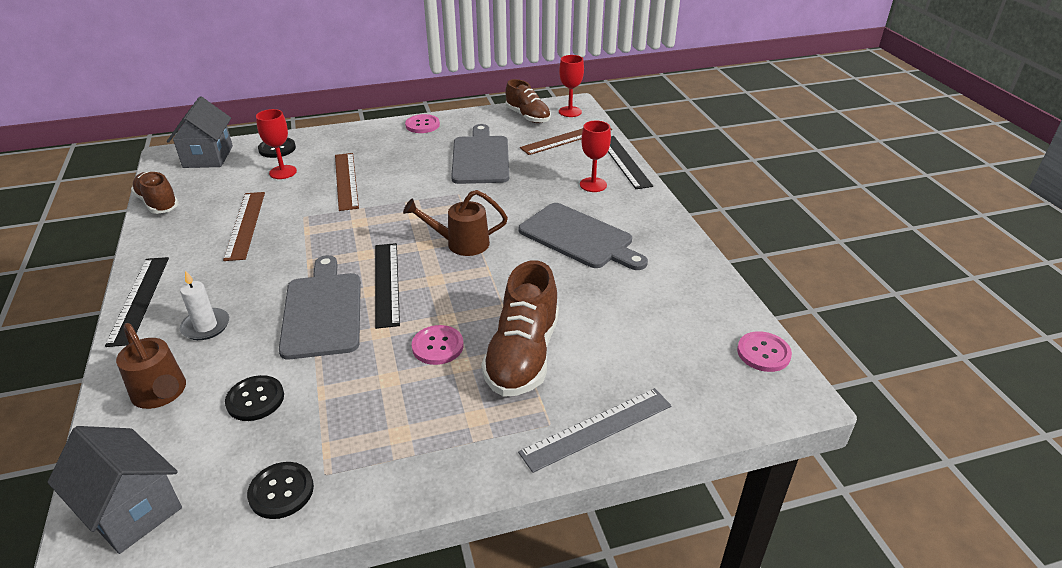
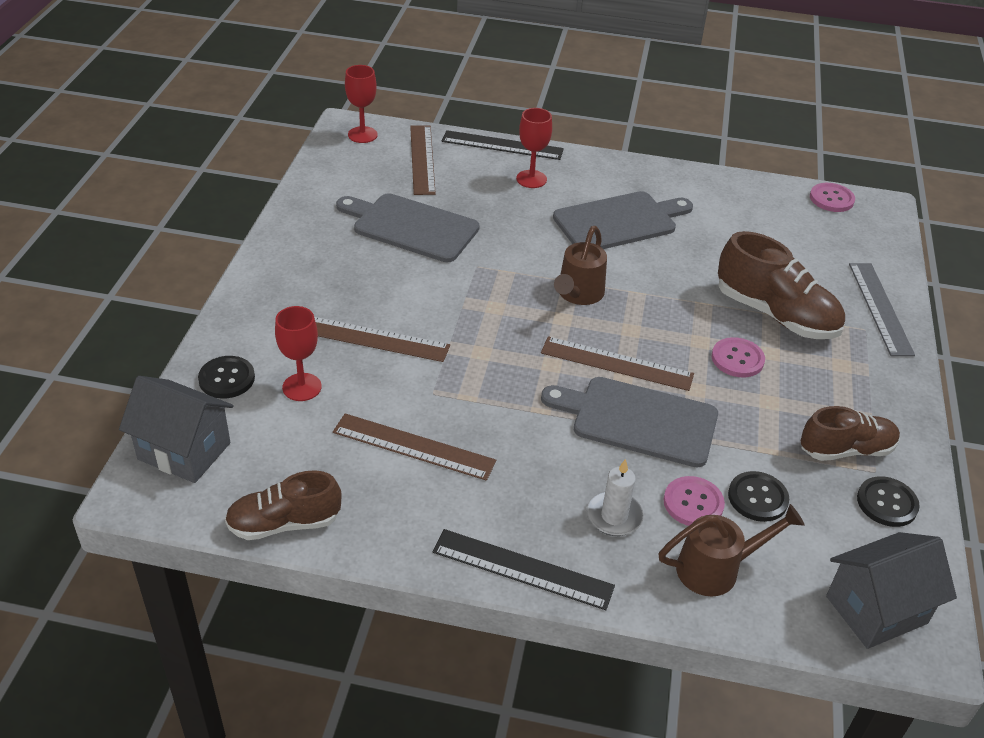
camera: 65 degrees left, 5 degrees up
black ruler [375,243,400,329] -> brown ruler [541,336,694,391]
pink button [405,114,440,133] -> pink button moved to [664,476,725,526]
brown shoe [506,79,551,123] -> brown shoe moved to [801,406,900,461]

